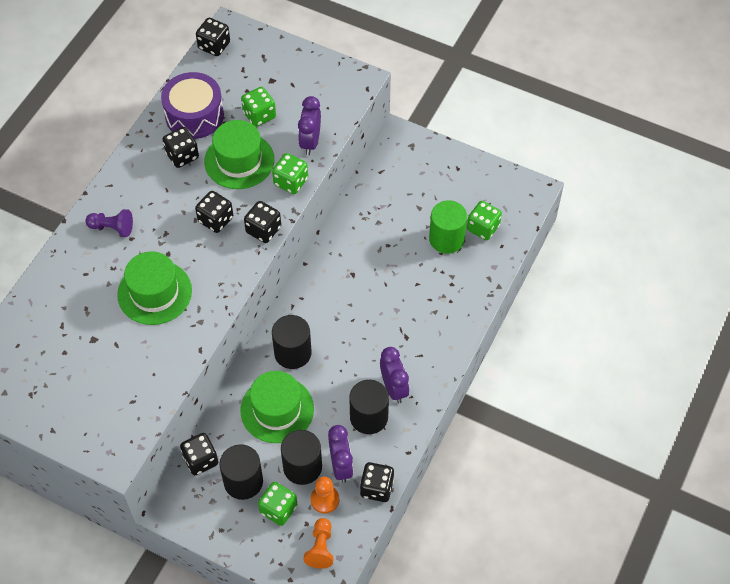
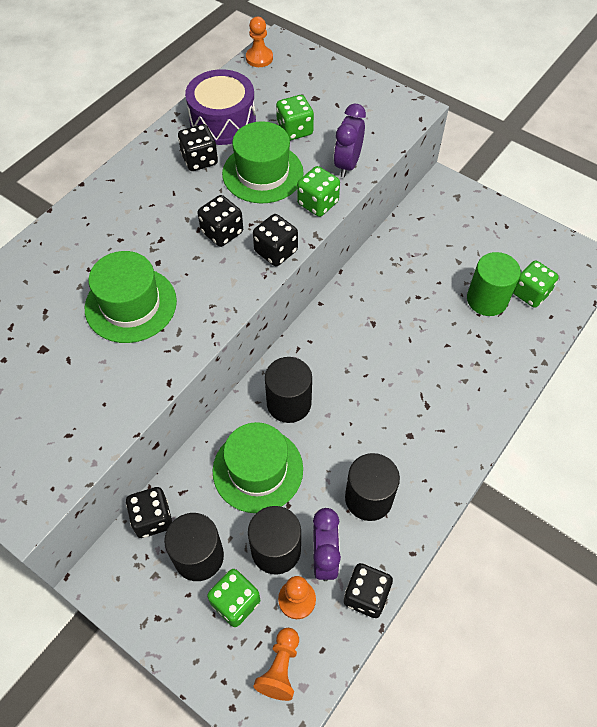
camera: 10 degrees right, 0 degrees up
purple pawn [85,209,133,237] -> none
black dice [196,18,230,56] -> orange pawn [246,17,273,67]
purple clock [380,347,409,403] -> none

